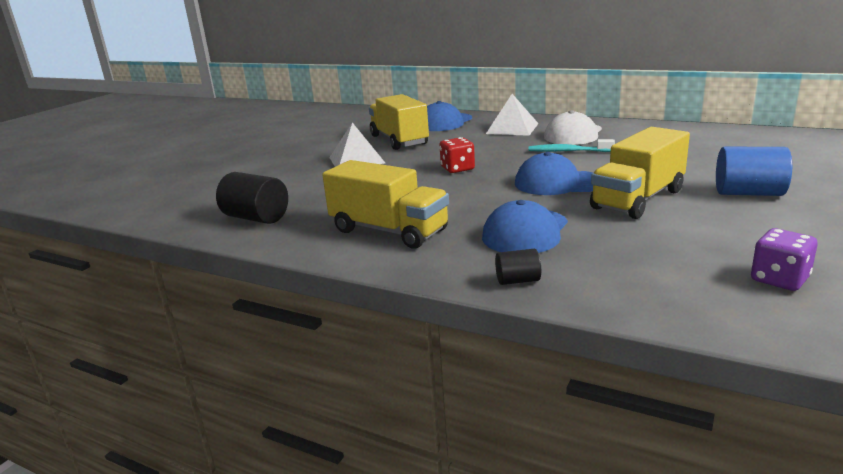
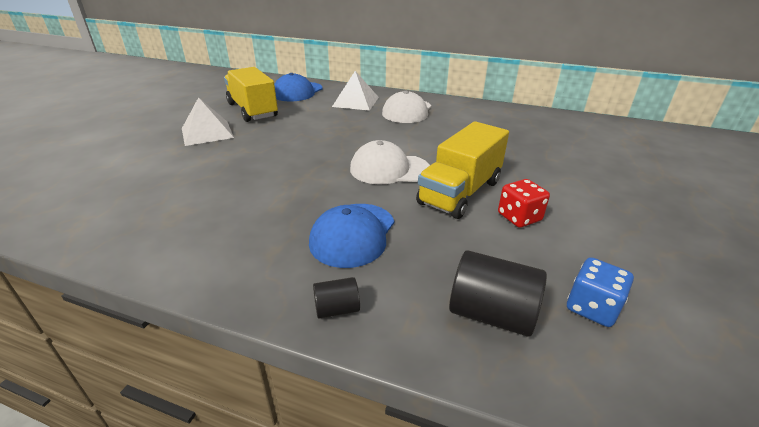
camera: 10 degrees left, 10 degrees up
black cylinder [216,172,288,224] -> black cylinder moved to [449,250,547,337]
yellow truck [322,160,449,249] -> none
red dice [439,137,475,173] -> red dice moved to [498,179,550,228]
blue cap [515,152,593,195] -> white cap [350,140,430,185]
turquoise toothbrush [529,139,615,152] -> none
blue cylinder [716,147,792,196] -> none
purple dice [751,228,818,291] -> blue dice [567,257,634,327]

